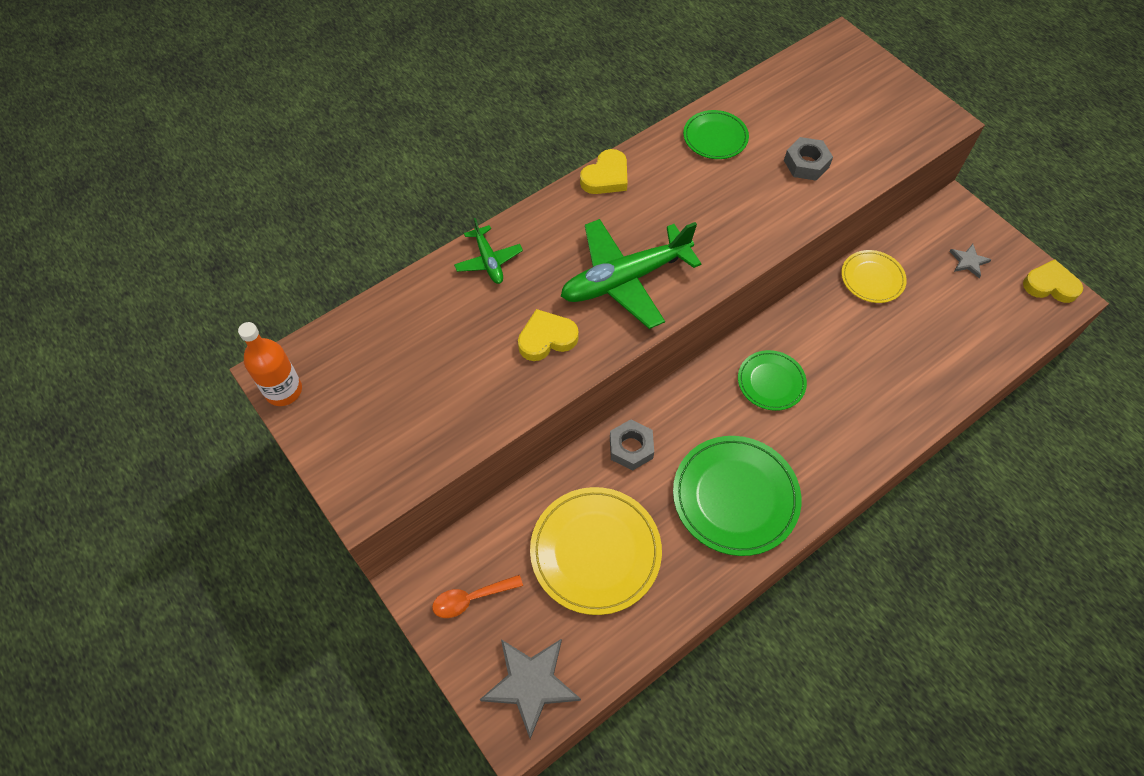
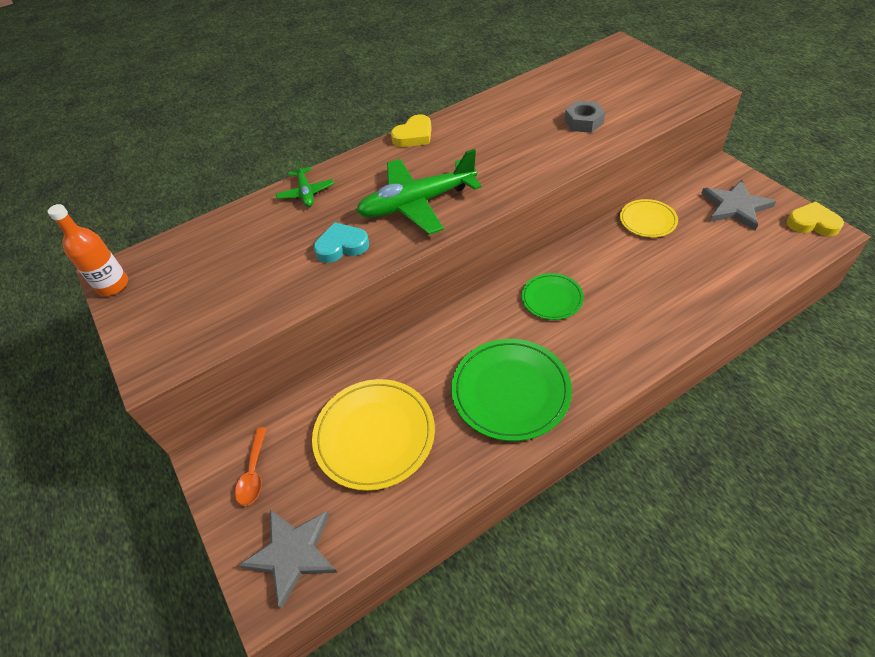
camera: 10 degrees right, 10 degrees down
orange spoon [432,575,523,618] -> orange spoon turned 75 degrees counterclockwise [235,427,267,506]
yellow heart [518,309,579,361] -> turquoise heart [314,222,369,263]
grey nut [610,419,654,471] -> none
green plate [683,110,749,159] -> none
grey star [949,244,992,278] -> grey star [701,180,776,231], size x1.93

